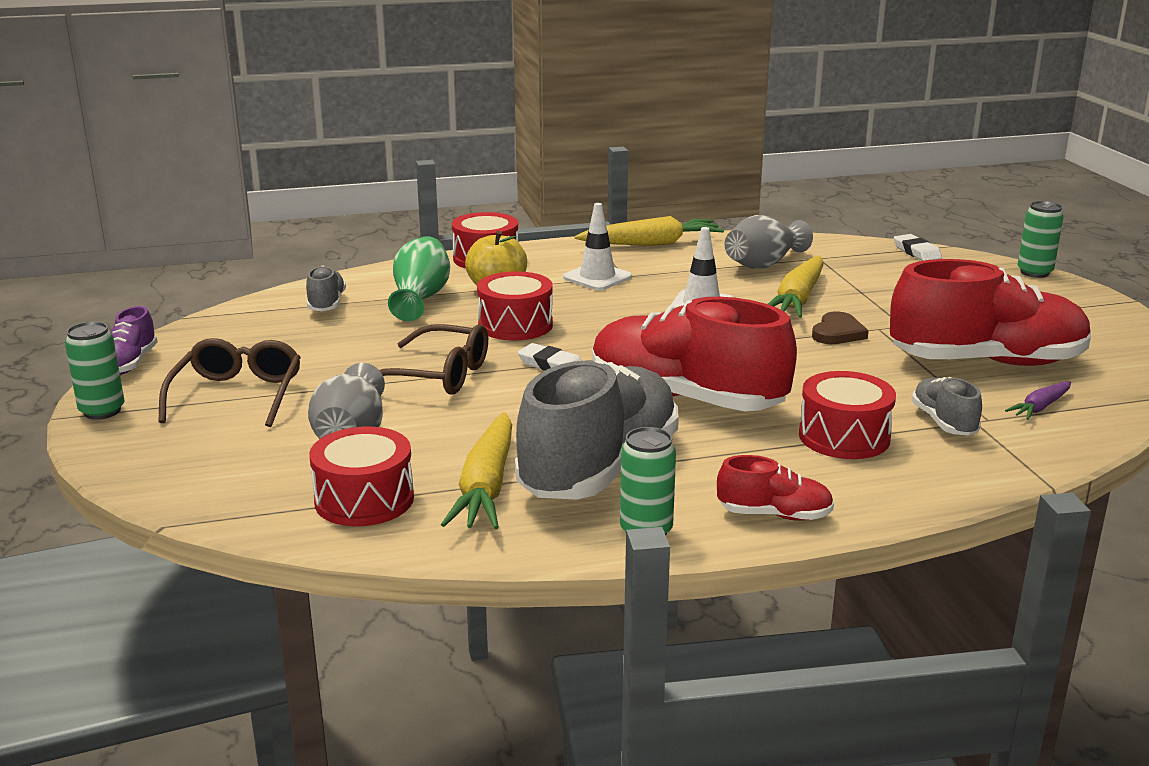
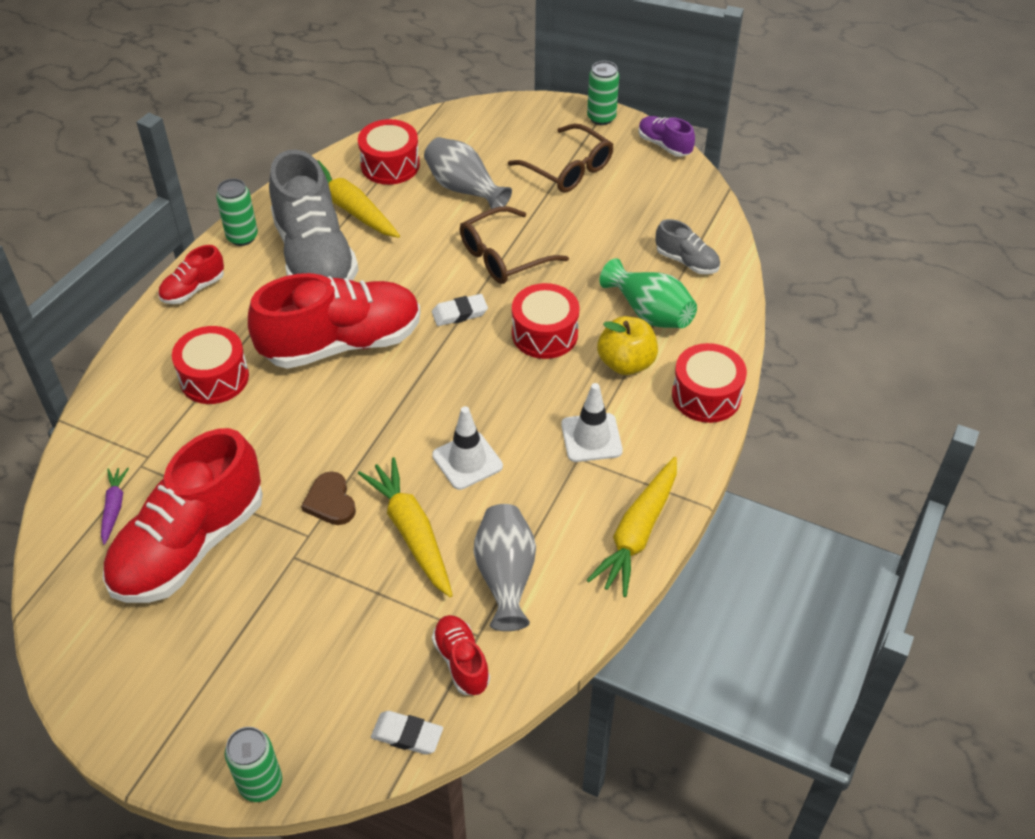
camera: 130 degrees right, 25 degrees up
grey shoe [911,377,982,436] -> none
none -> red shoe [432,615,490,695]

